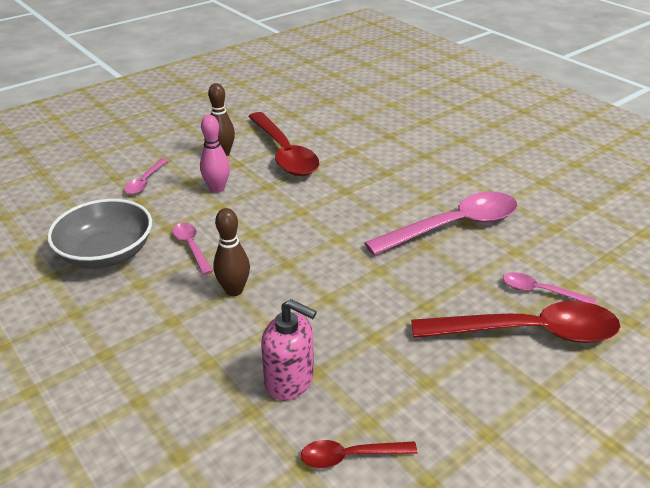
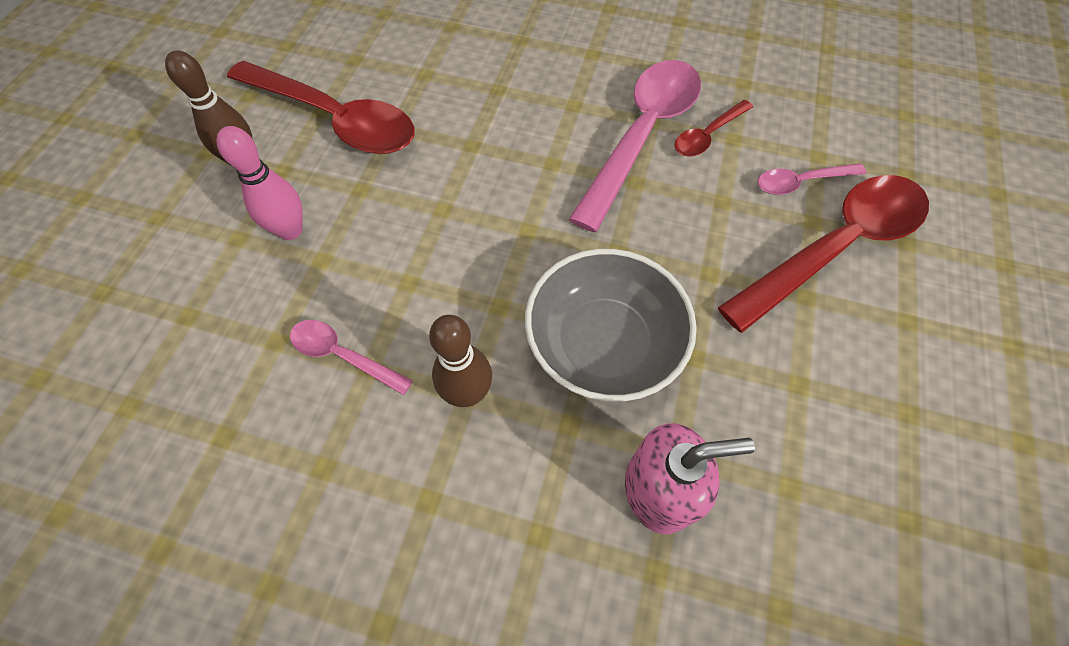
camera: 35 degrees left, 25 degrees up
grey bowl [47,199,152,269] -> grey bowl moved to [525,249,697,402]
pink spoon [124,158,169,195] -> none
red spoon [301,440,417,468] -> red spoon moved to [675,100,753,157]

